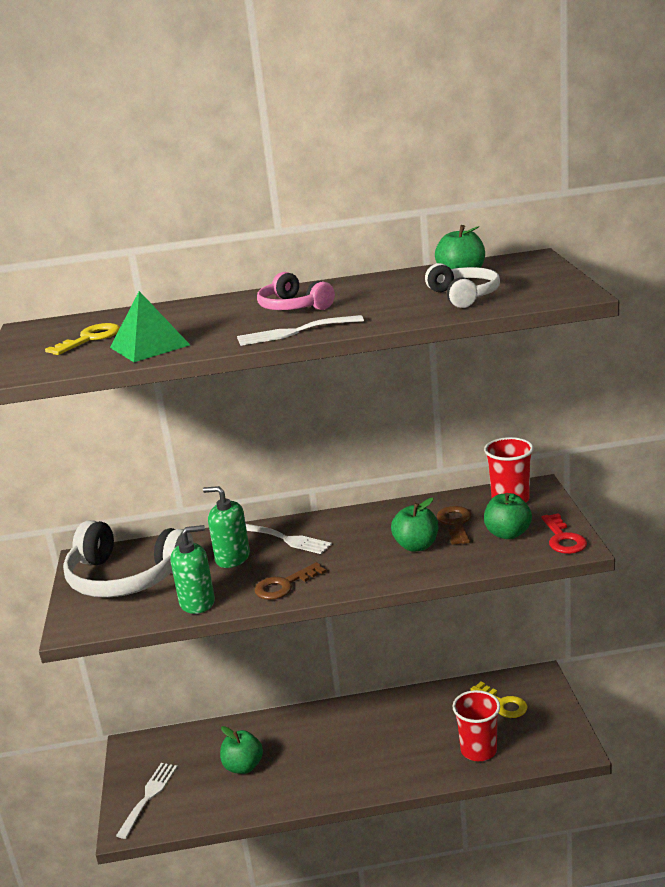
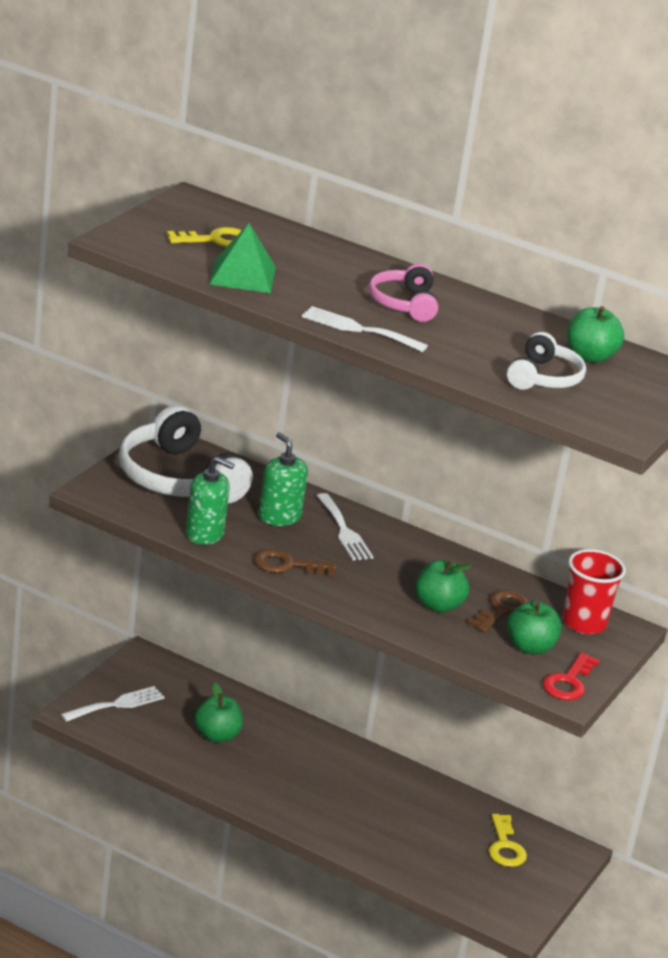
camera: 30 degrees right, 5 degrees up
red cup [452,690,500,761] -> none

